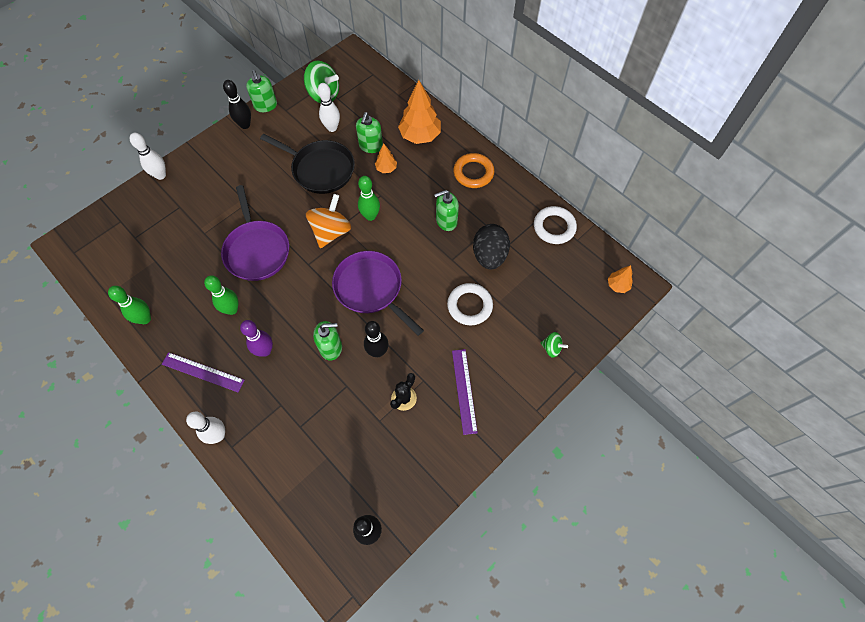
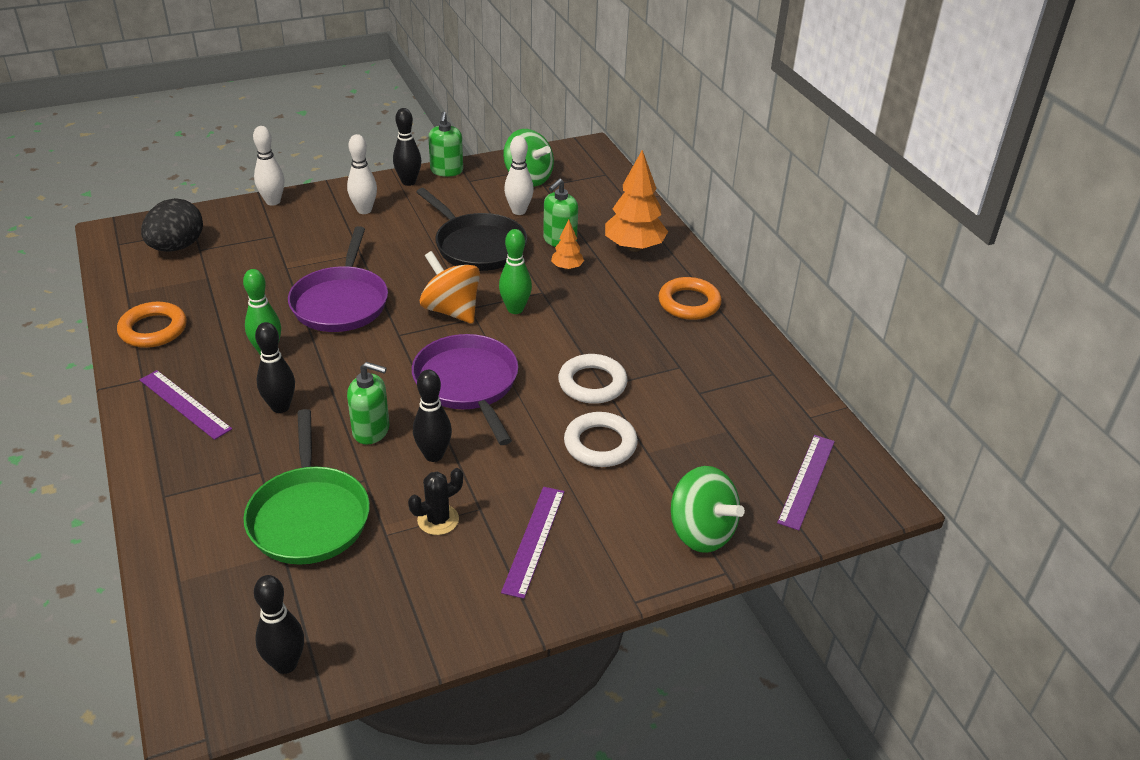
camera: 20 degrees right, 25 degrees down
green bowling pin [108,286,151,324] -> orange ring [117,302,187,348]
white bowling pin [186,412,225,444] -> white bowling pin moved to [347,134,377,214]
purple bowling pin [240,320,273,357] -> black bowling pin [255,322,295,413]
orange spinning top [306,194,351,248] -> orange spinning top turned 90 degrees counterclockwise [420,251,480,324]
green soap dispenser [434,190,459,231] -> none
black egg [473,224,510,269] -> black egg moved to [141,198,203,252]
white ring [534,206,577,244] -> white ring moved to [558,354,628,404]
green spinning top [541,332,568,358] -> green spinning top [671,466,745,553], size x1.97
orange tree [608,265,633,293] -> none
none -> green pan [243,409,370,565]
none -> purple ruler [777,435,835,530]

